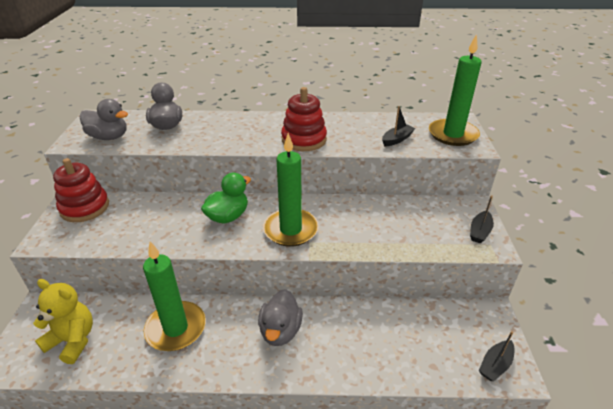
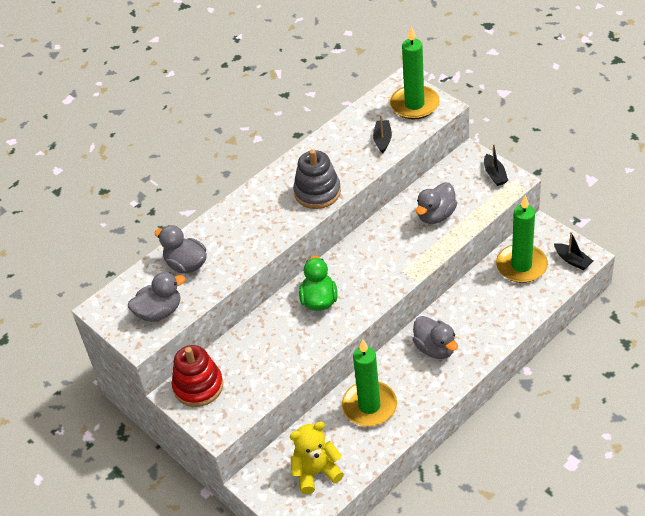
camera: 40 degrees left, 10 degrees up
green candle [263,133,319,247] -> green candle moved to [496,195,548,283]
red stacking toy [281,87,327,151] -> grey stacking toy [293,149,341,209]
black boat [479,331,515,381] -> black boat turned 45 degrees counterclockwise [554,232,593,270]
none -> grey duck [416,182,457,224]

